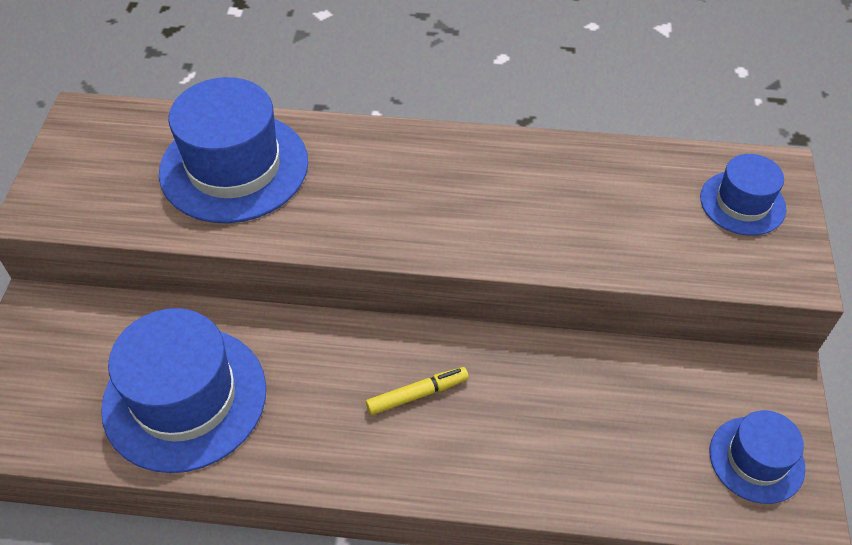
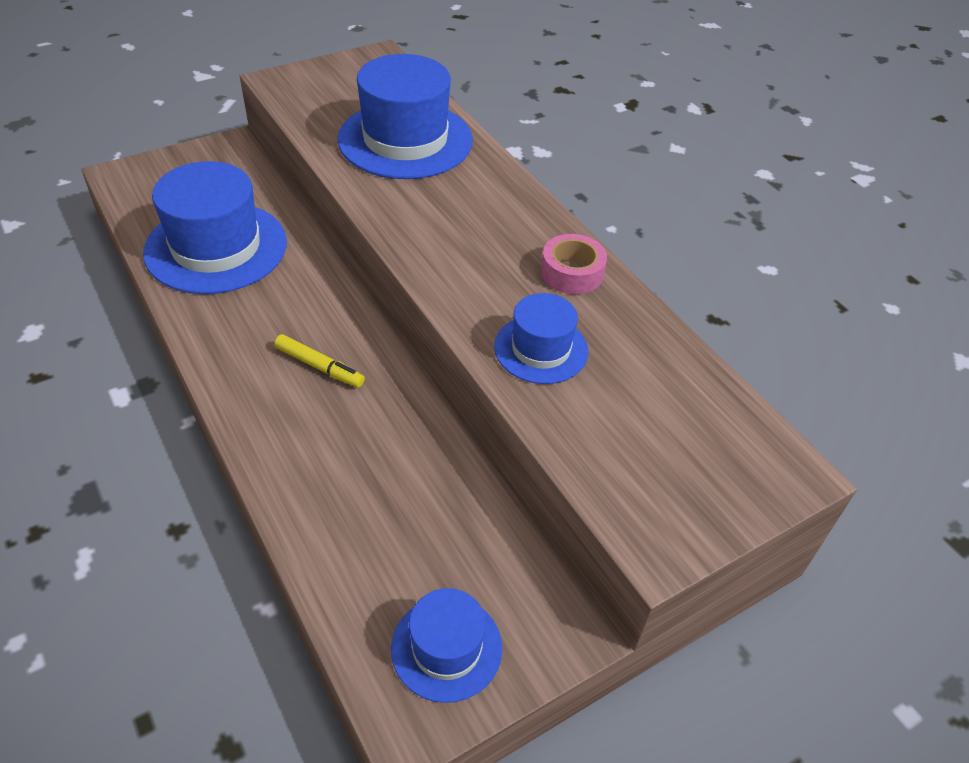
camera: 50 degrees right, 5 degrees down
blue hat [700,154,786,236] -> blue hat moved to [494,293,588,384]
none -> pink tape [541,234,607,294]

